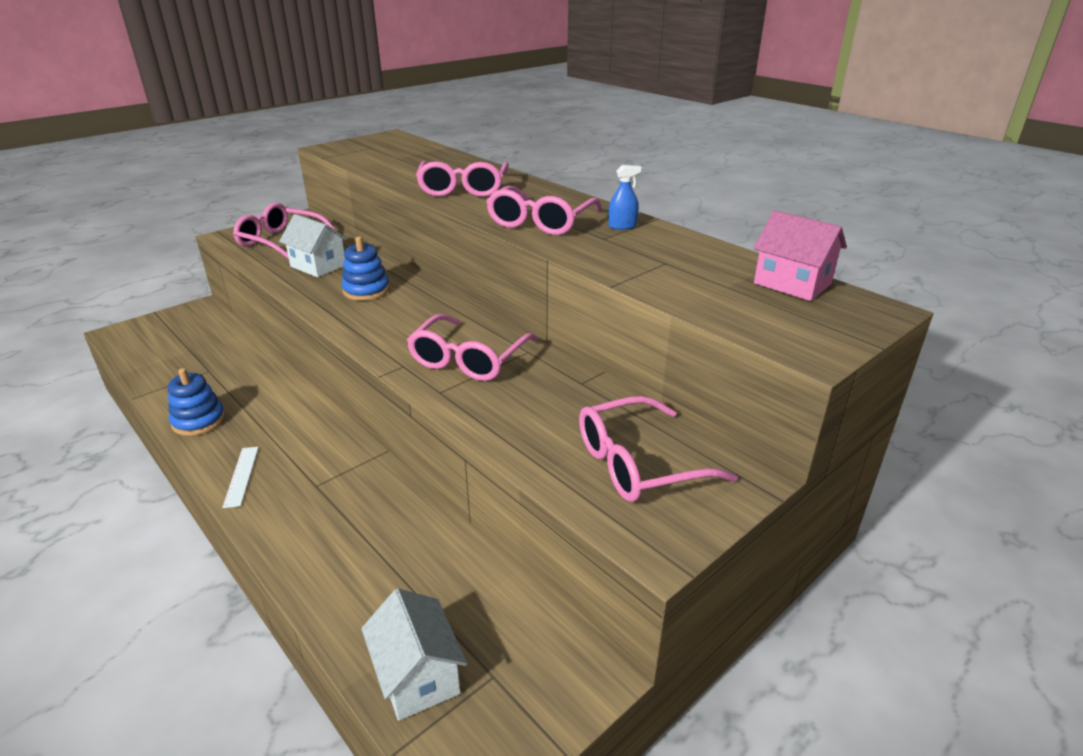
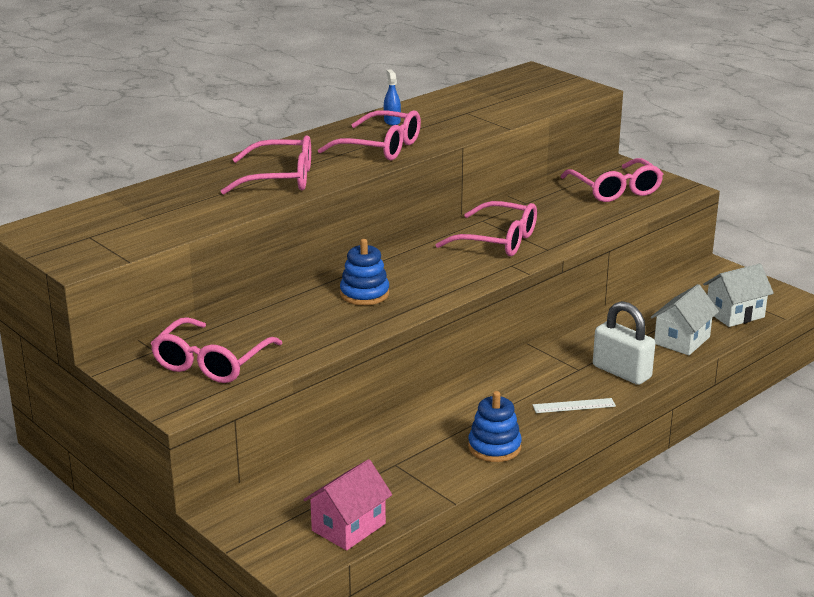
camera: 90 degrees left, 5 degrees down
white house [279,214,348,277] -> white house moved to [651,284,719,355]
pink house [754,210,847,301] -> pink house moved to [304,459,392,551]
none -> white padlock [593,301,655,385]

